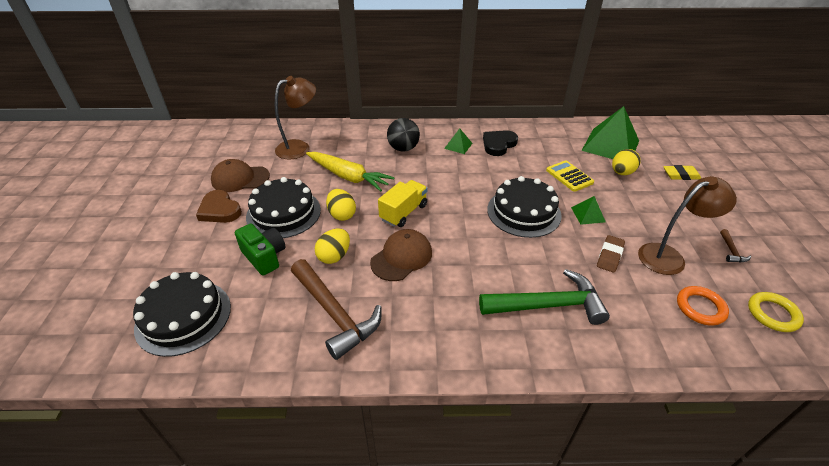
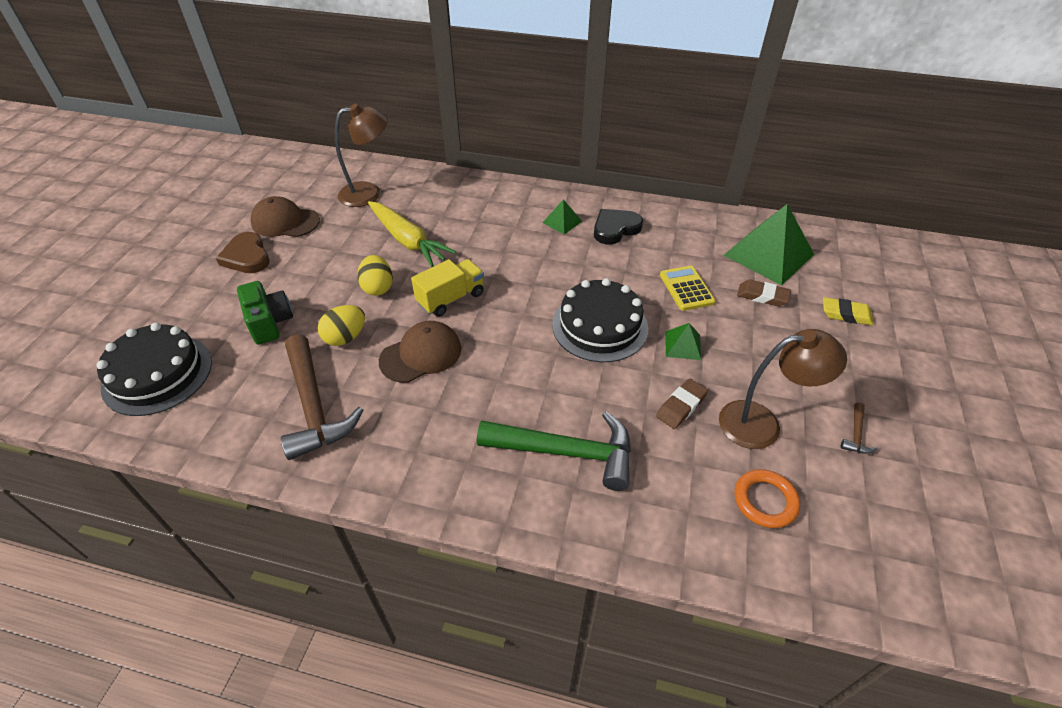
camera: 15 degrees right, 5 degrees up
black cake [246,177,321,238] -> none
black ball [387,118,420,152] -> none
yellow egg [612,149,641,175] -> brown eraser [737,280,791,306]
yellow ring [748,292,804,332] -> none

